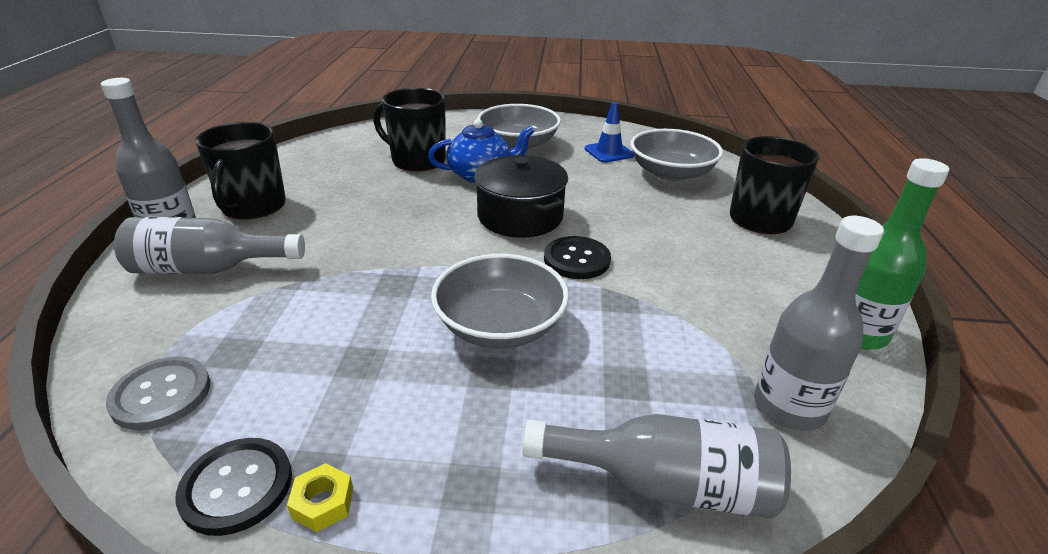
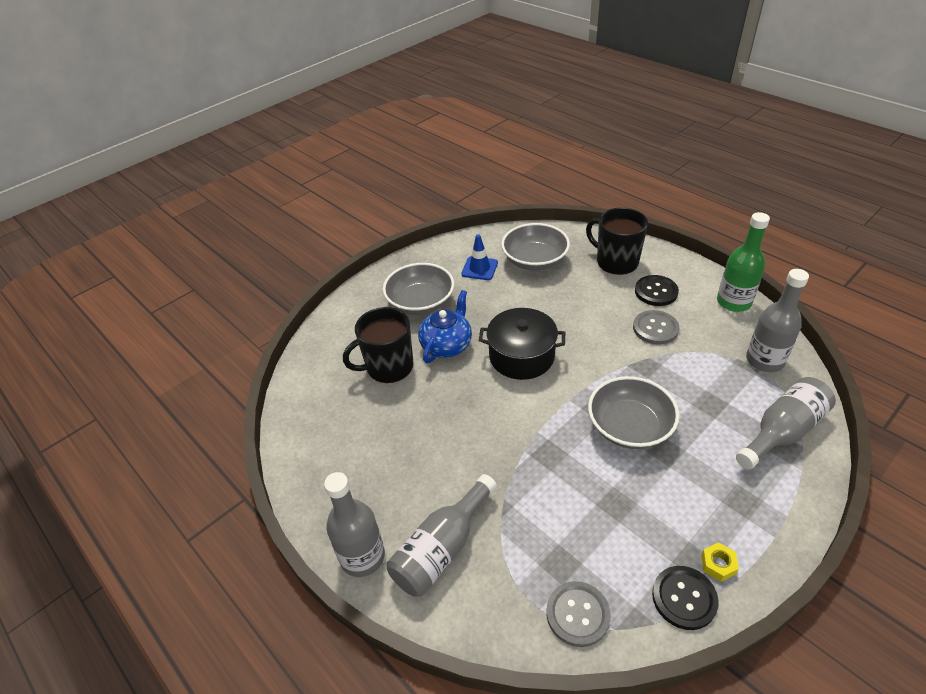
camera: 45 degrees left, 10 degrees up
black mug [195,122,286,220] -> none
black button [544,236,611,279] -> black button moved to [635,275,679,306]
none -> grey button [633,310,679,345]

